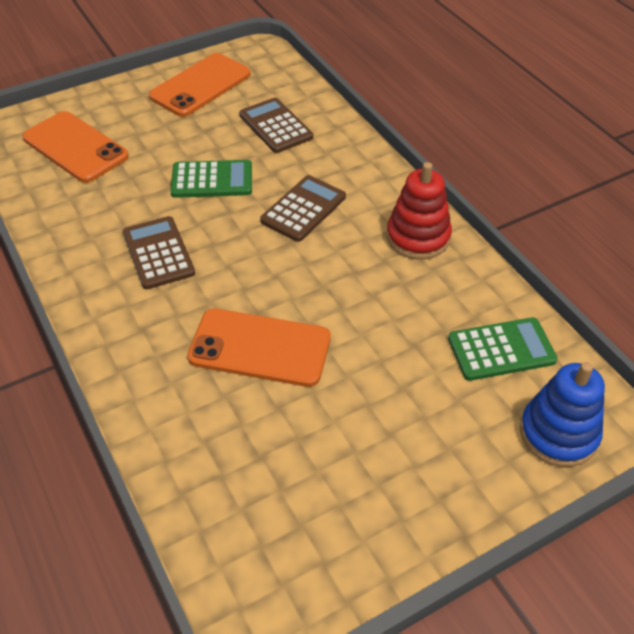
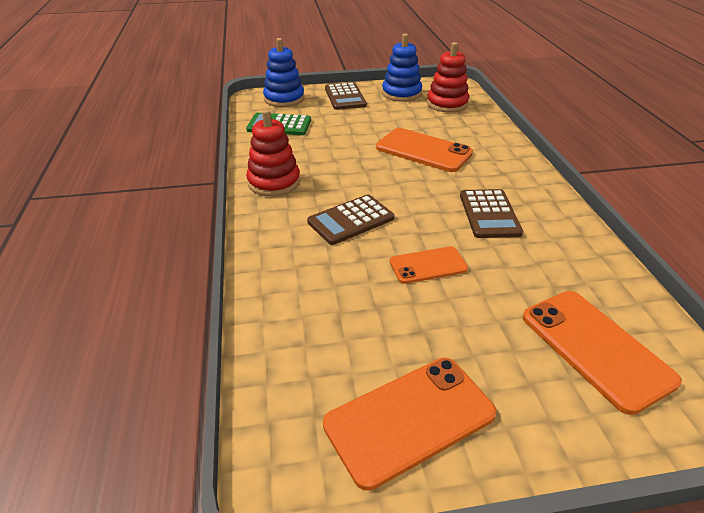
camera: 160 degrees left, 10 degrees down
green calculator [170,160,252,198] -> orange phone [390,246,468,284]
brown calculator [239,98,313,153] -> brown calculator moved to [325,82,367,110]
none -> blue stacking toy [382,34,422,102]
none -> red stacking toy [427,42,469,113]

